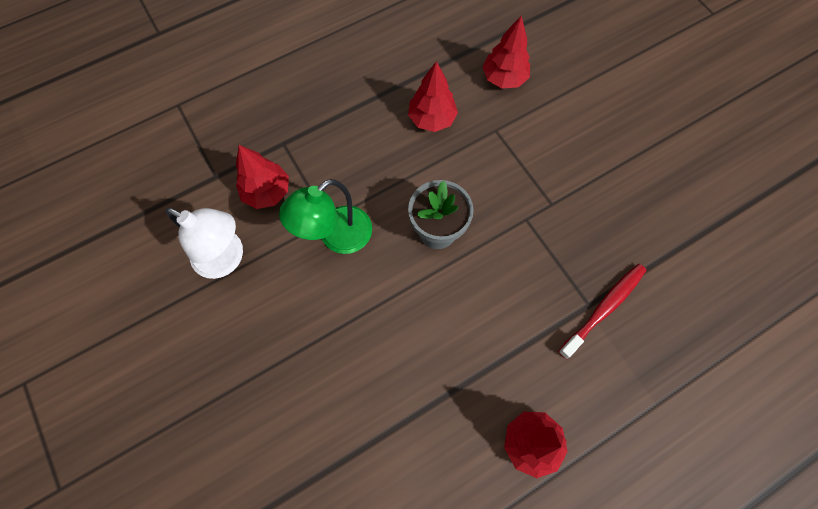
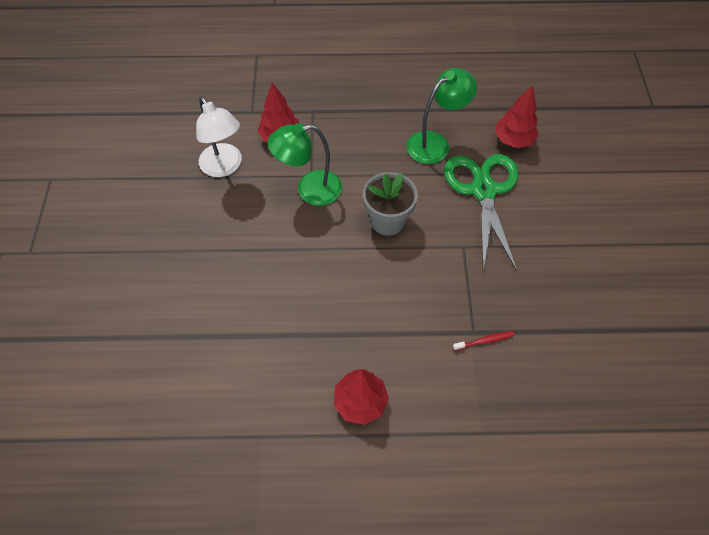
camera: 30 degrees right, 10 degrees down
red tree [408,61,458,132] -> green lamp [407,68,477,164]
red toothbrush [558,264,646,359] -> red toothbrush [453,331,515,351], size x0.54
none -> green scissors [444,154,518,272]

